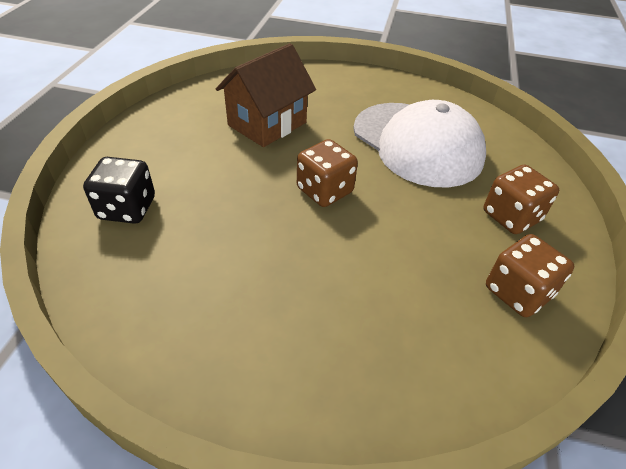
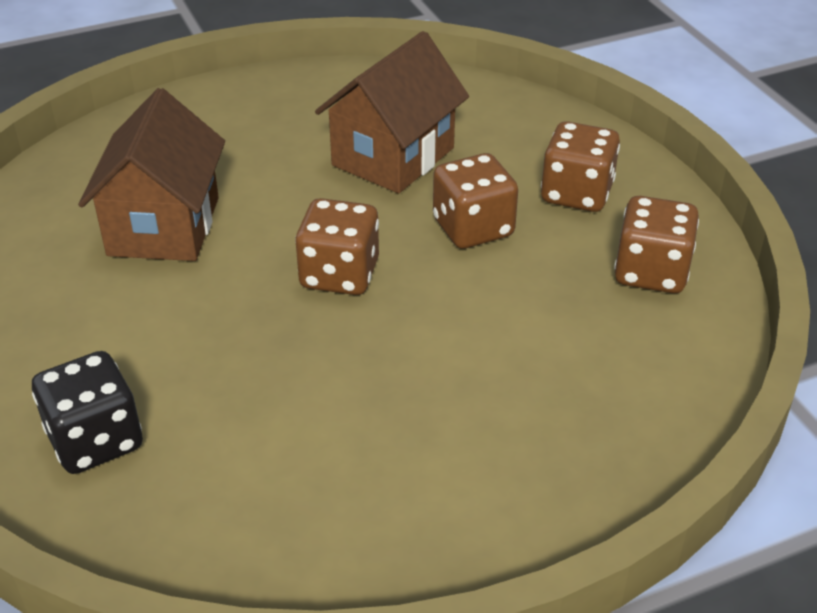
camera: 35 degrees left, 5 degrees down
white cap [353,100,486,187] -> brown house [315,31,469,193]
none -> brown dice [433,153,518,249]

